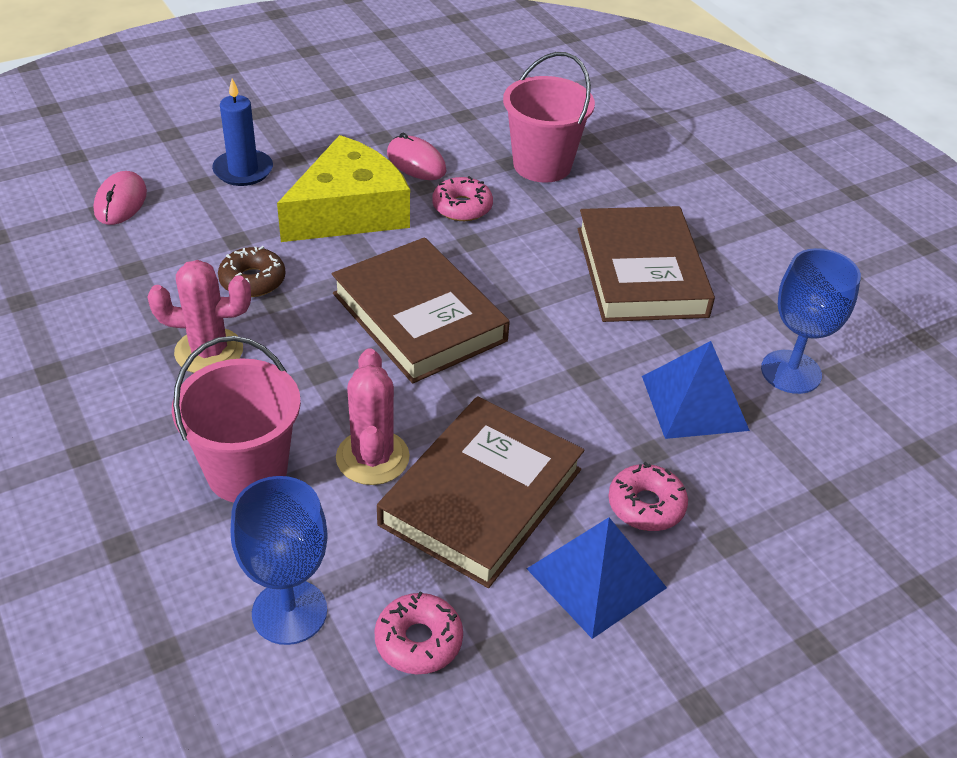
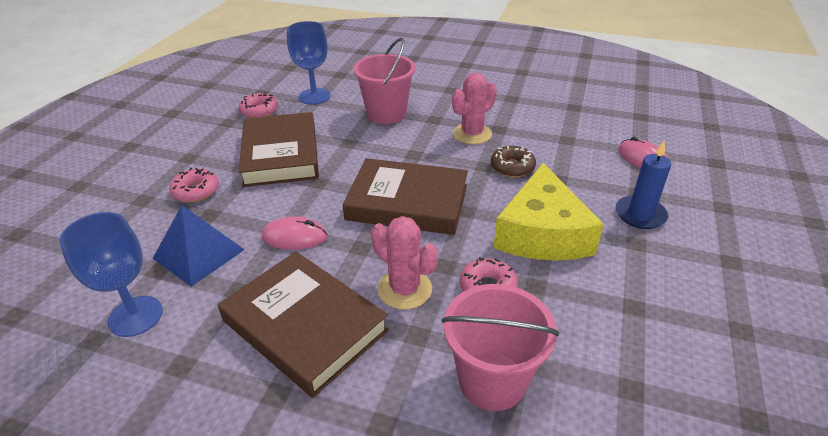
camera: 140 degrees right, 5 degrees down
pink cactus [336,348,410,485] -> pink cactus moved to [371,216,438,310]
pink mouse [387,133,446,180] -> pink mouse moved to [262,216,327,250]
blue pyramid [527,517,667,639] -> none

